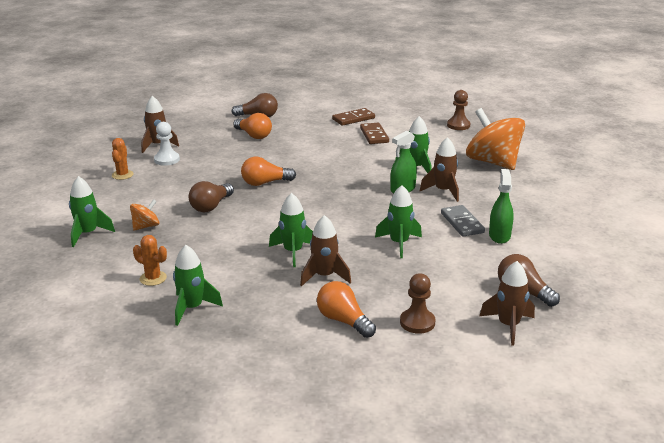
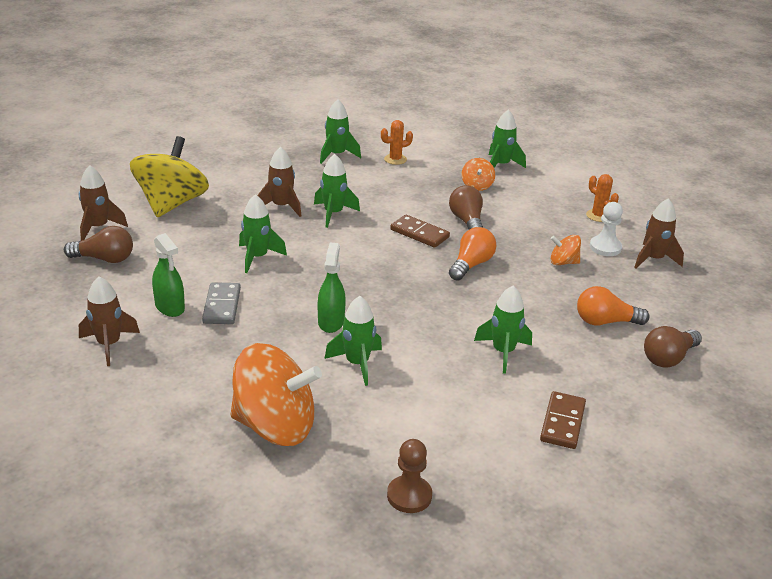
camera: 135 degrees right, 5 degrees up
orange light bulb [317,281,376,338] -> none
brown domino [360,123,389,144] -> brown domino moved to [390,215,450,248]
brown pawn [400,273,435,334] -> yellow spinning top [130,136,209,217]
brown rocket [420,137,459,202] -> brown rocket moved to [79,276,140,366]
grey domino [441,205,485,237] -> grey domino turned 60 degrees clockwise [202,282,241,324]
none -> green rocket [474,286,532,374]
none -> orange spinning top [551,235,581,265]

